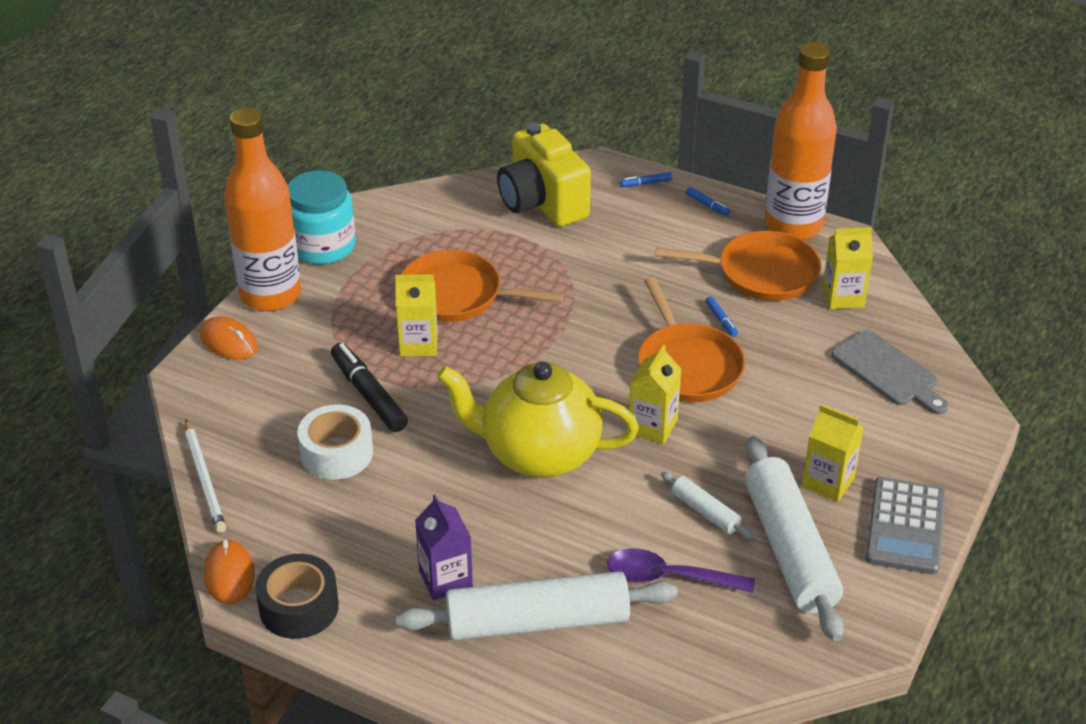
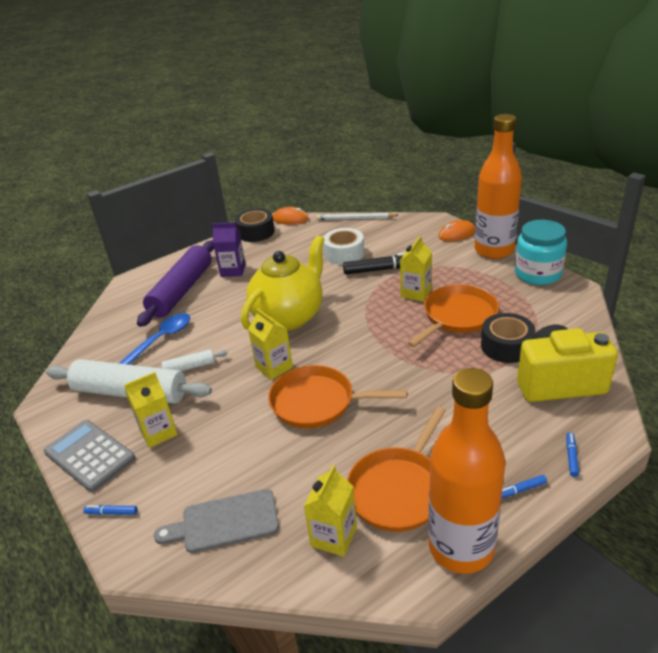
camera: 120 degrees right, 5 degrees down
white rolling pin [396,571,678,641] -> purple rolling pin [137,240,214,327]
purple spoon [607,548,755,593] -> blue spoon [119,313,190,365]
blue marker [706,296,738,337] -> blue marker moved to [83,505,138,515]
none -> black tape [481,313,535,363]

